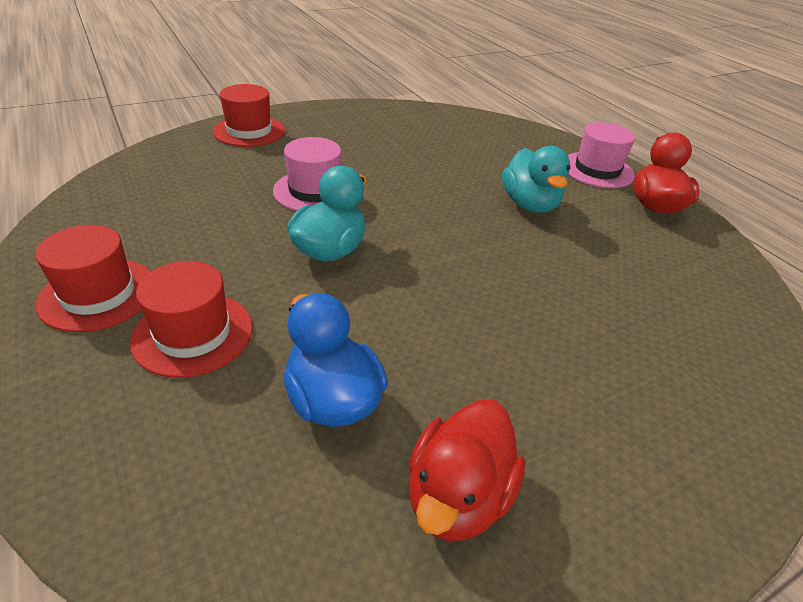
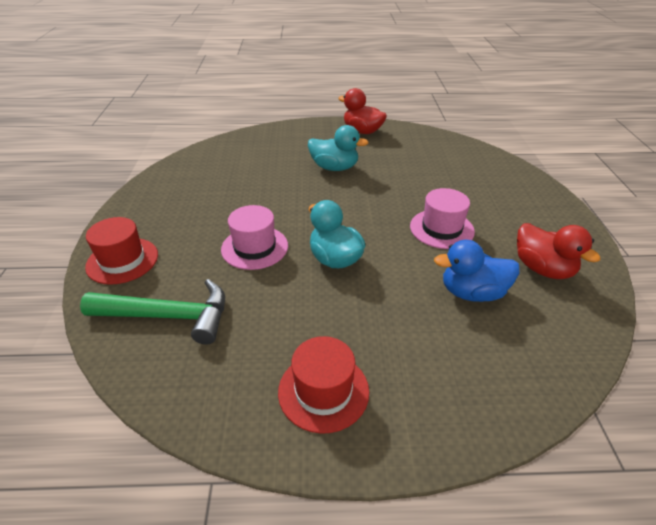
camera: 60 degrees left, 0 degrees up
red hat [130,261,252,378] -> none
pink hat [568,122,635,188] -> pink hat moved to [410,188,475,249]
none -> green hammer [80,279,225,345]

